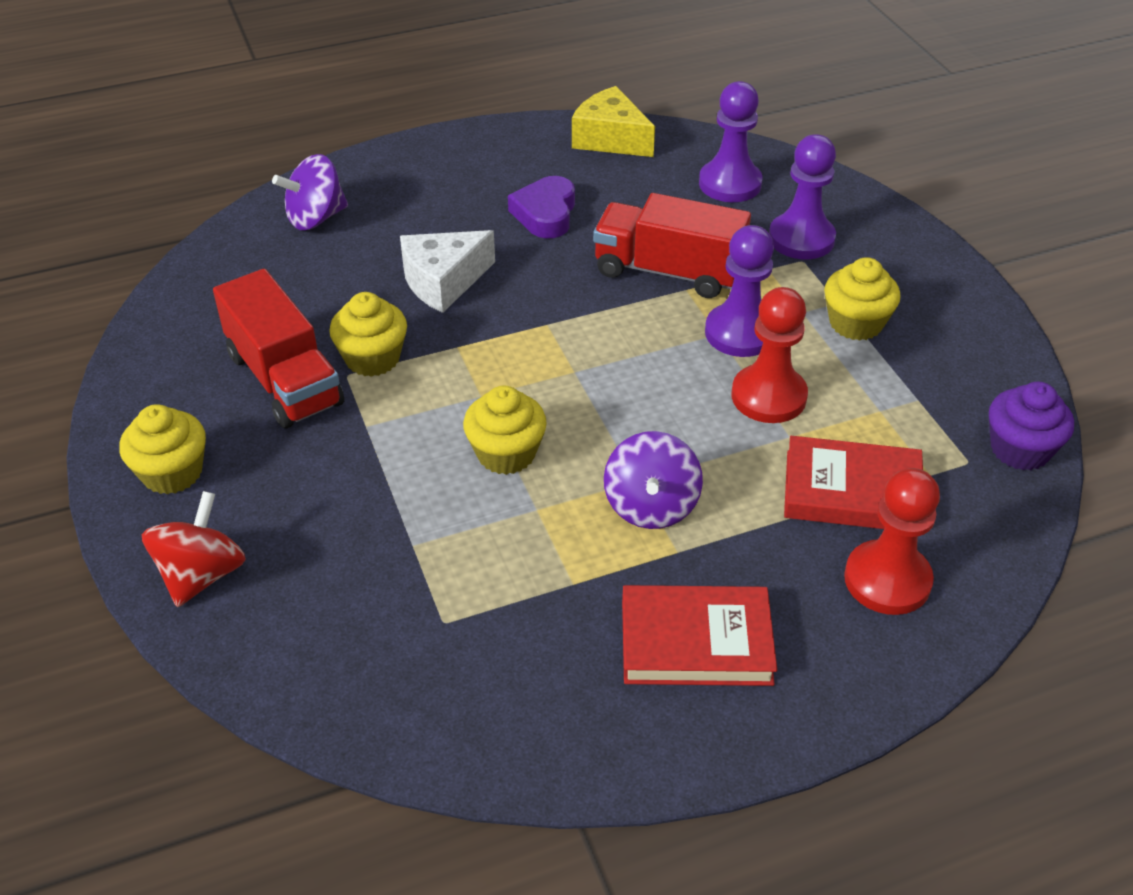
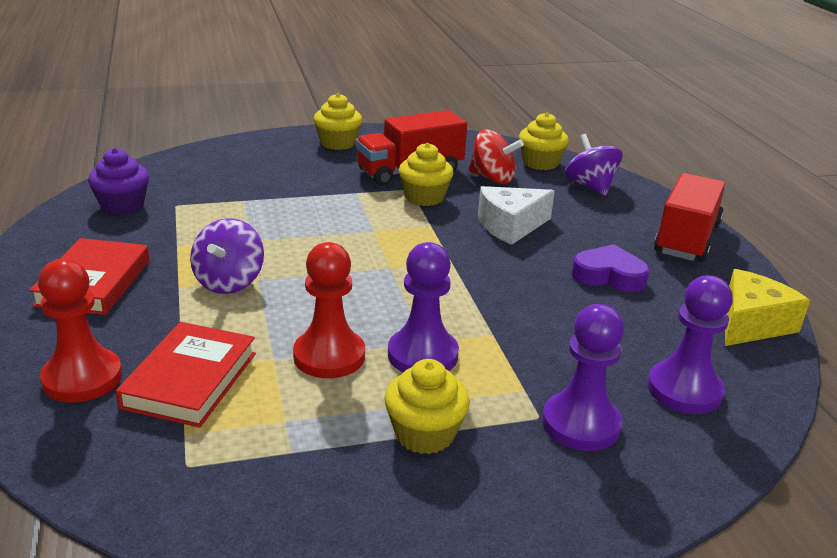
camera: 95 degrees right, 15 degrees down
red spinning top [142,491,246,607] -> red spinning top moved to [468,129,524,184]
white cheese [400,230,495,313] -> white cheese turned 90 degrees counterclockwise [478,186,555,245]
yellow cupcake [463,385,547,475] -> yellow cupcake moved to [519,112,569,170]
red truck [593,193,751,298] -> red truck moved to [654,173,726,262]
purple spinning top [604,431,703,529] -> purple spinning top turned 90 degrees counterclockwise [190,218,264,294]
purple cupcake [989,382,1074,470] -> purple cupcake moved to [88,148,149,215]

